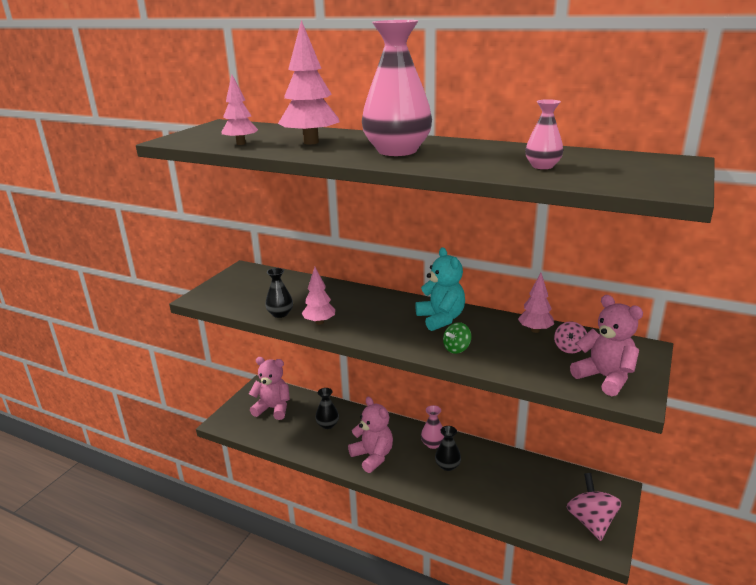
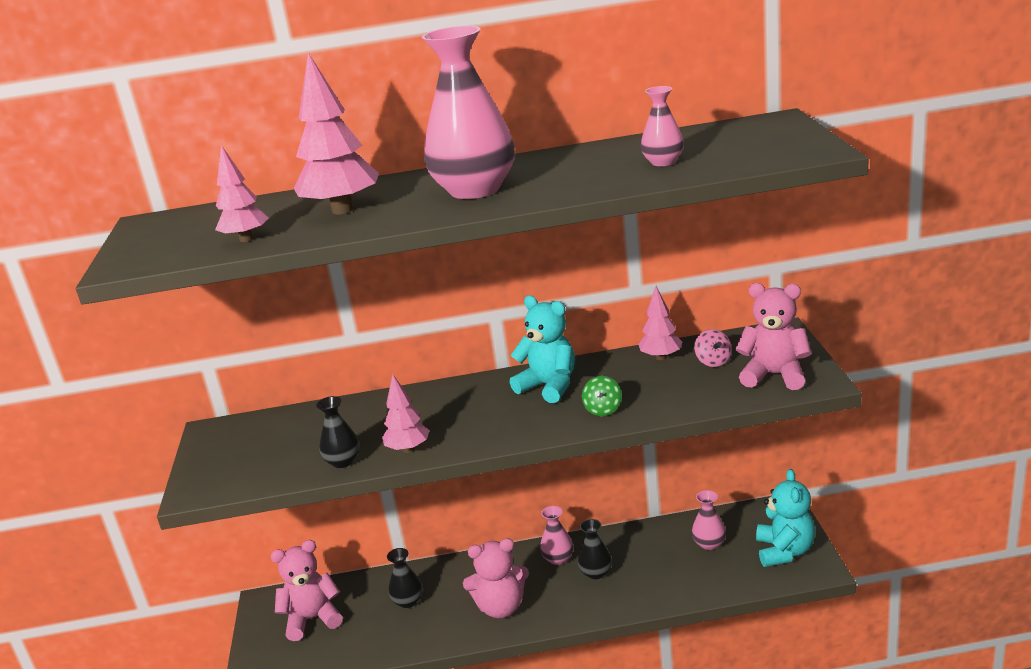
camera: 30 degrees left, 0 degrees up
pink teddy bear [348,397,393,473] -> pink teddy bear turned 150 degrees clockwise [463,538,529,619]
pink spinning top [567,473,621,541] -> turquoise teddy bear [756,469,815,567]
none -> pink vase [692,490,726,550]

